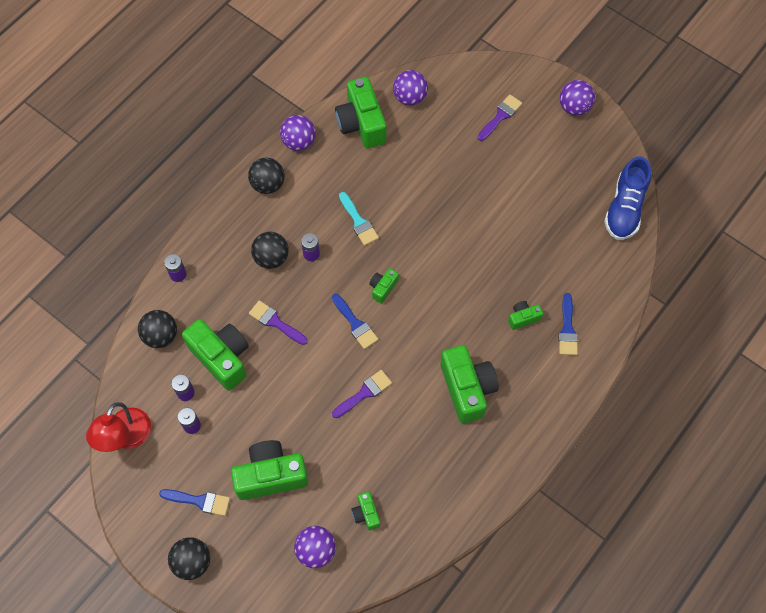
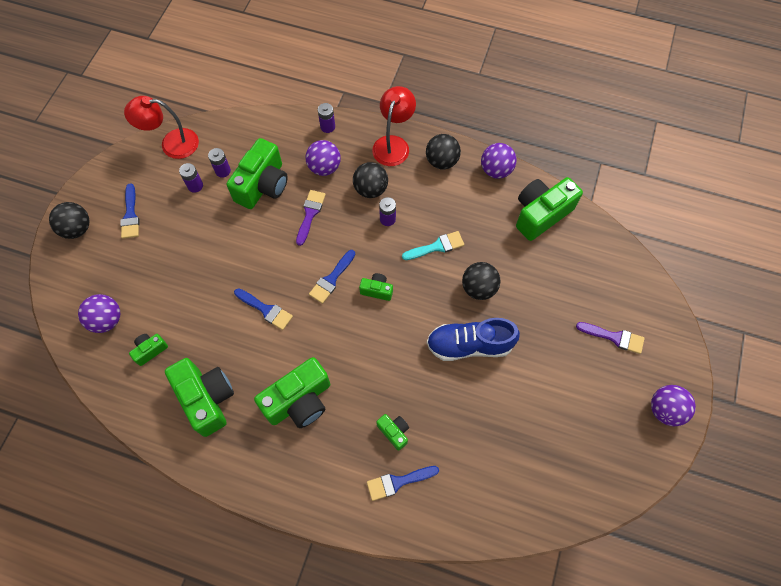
camera: 70 degrees right, 0 degrees up
black ball [138,310,177,348] -> black ball moved to [462,262,500,300]
green camera [231,440,308,500] -> green camera moved to [165,358,234,437]
purple brush [332,370,392,418] -> blue brush [234,288,293,330]
turquoise brush [339,192,379,246] -> turquoise brush turned 150 degrees counterclockwise [402,231,464,260]
purple ball [393,70,428,106] -> purple ball moved to [306,140,341,176]
blue shoe [604,156,651,240] -> blue shoe moved to [427,318,520,361]
none -> red lamp [372,86,416,166]

